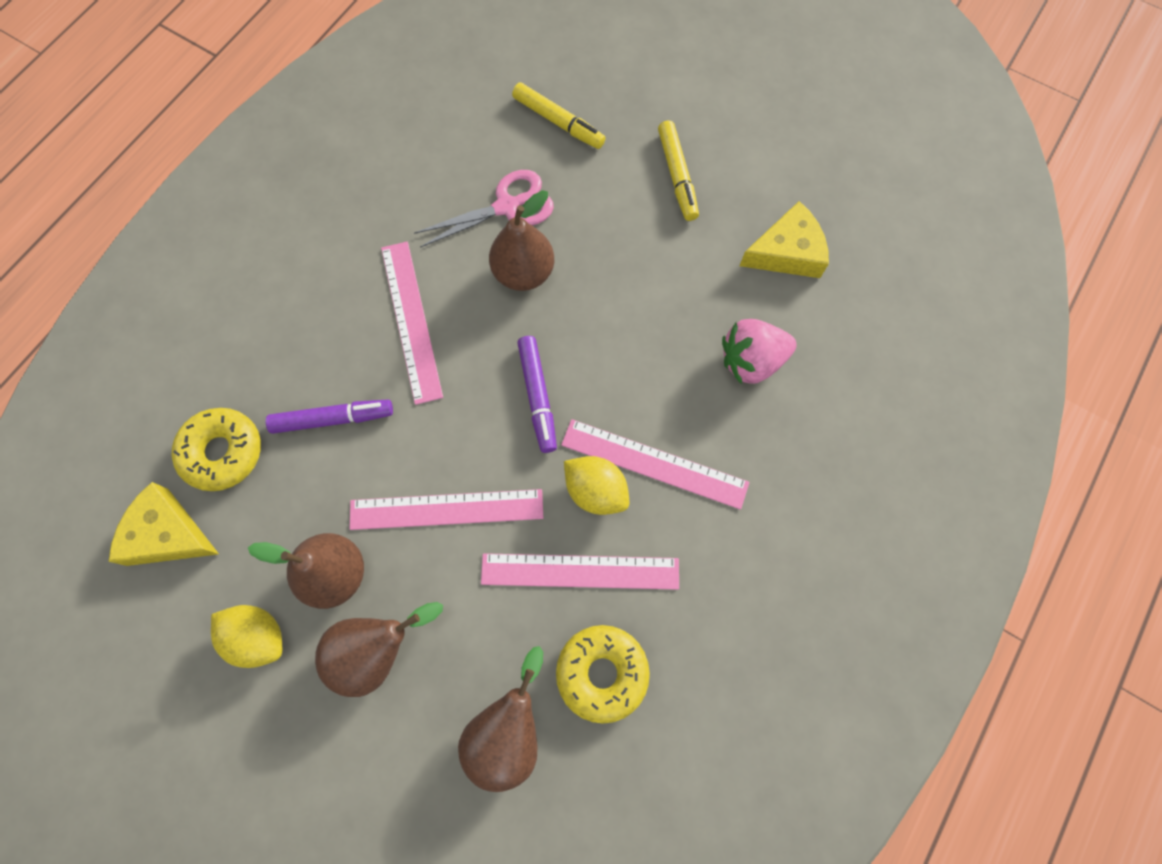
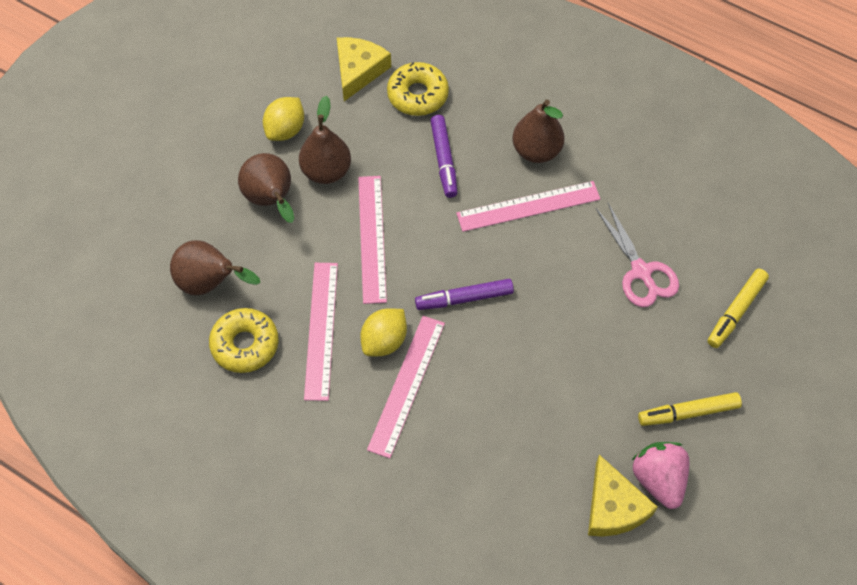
camera: 90 degrees right, 10 degrees down
brown pear [489,190,554,291] -> brown pear moved to [513,100,564,163]
pink strawberry [722,319,797,384] -> pink strawberry moved to [632,442,690,509]

